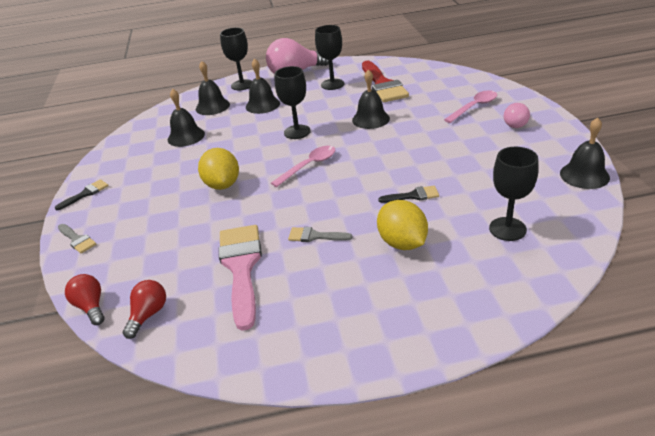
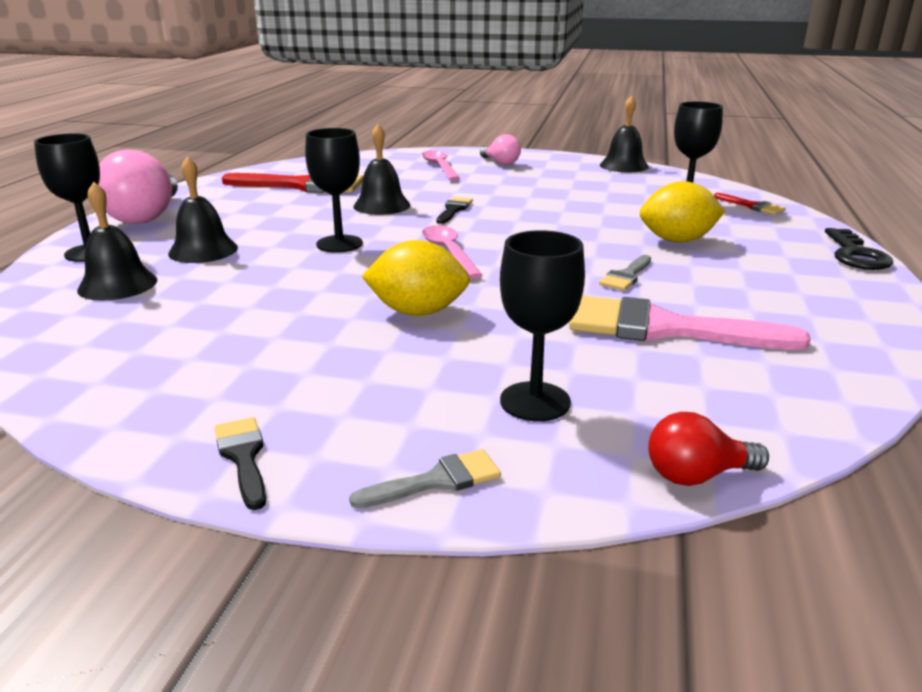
camera: 70 degrees left, 10 degrees down
red light bulb [123,280,166,339] -> none
black bell [168,89,205,147] -> none
black goblet [315,25,344,90] -> black goblet moved to [500,230,585,421]
black brush [378,186,439,203] -> black brush moved to [436,197,473,224]
none -> red brush [714,193,786,215]
none -> black key [825,228,893,270]

